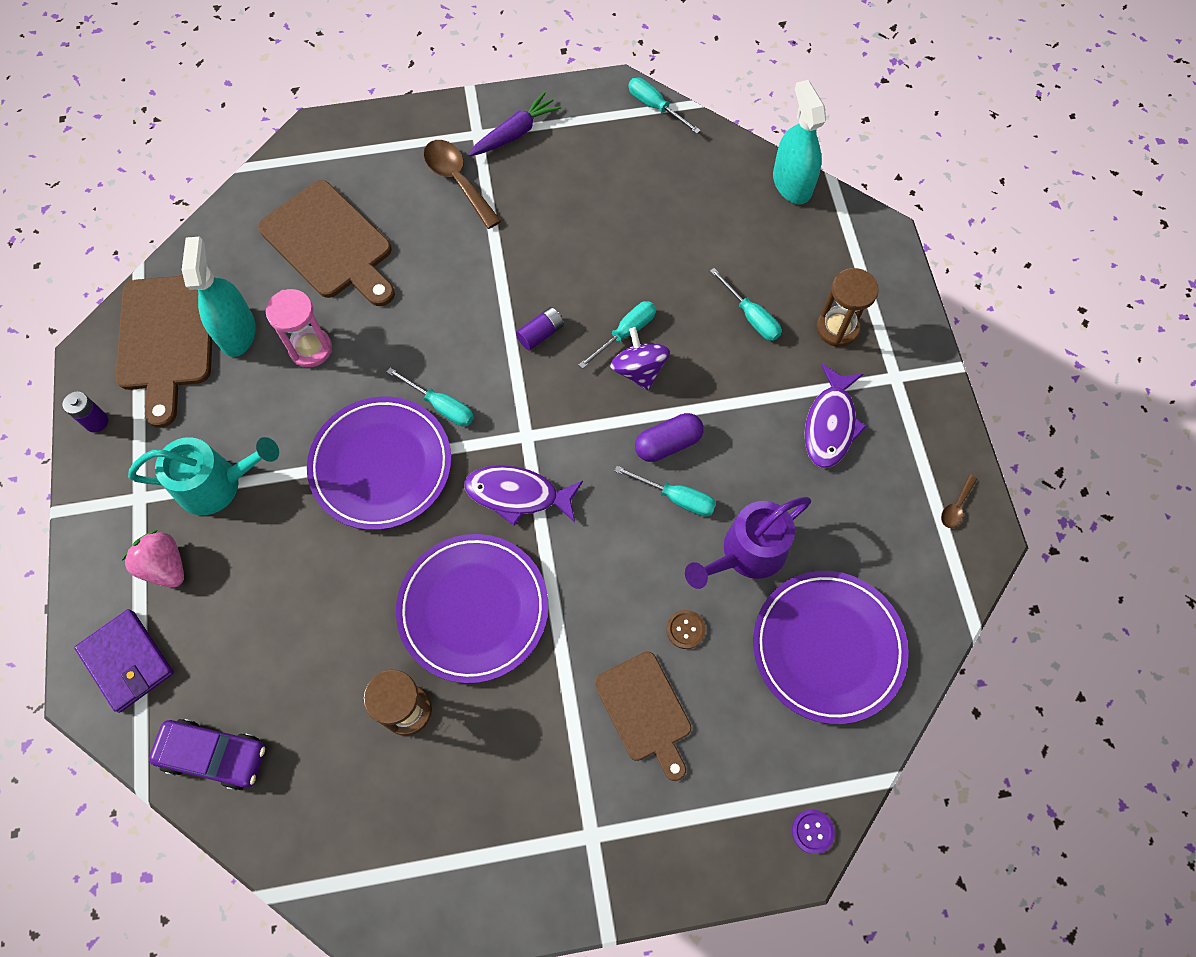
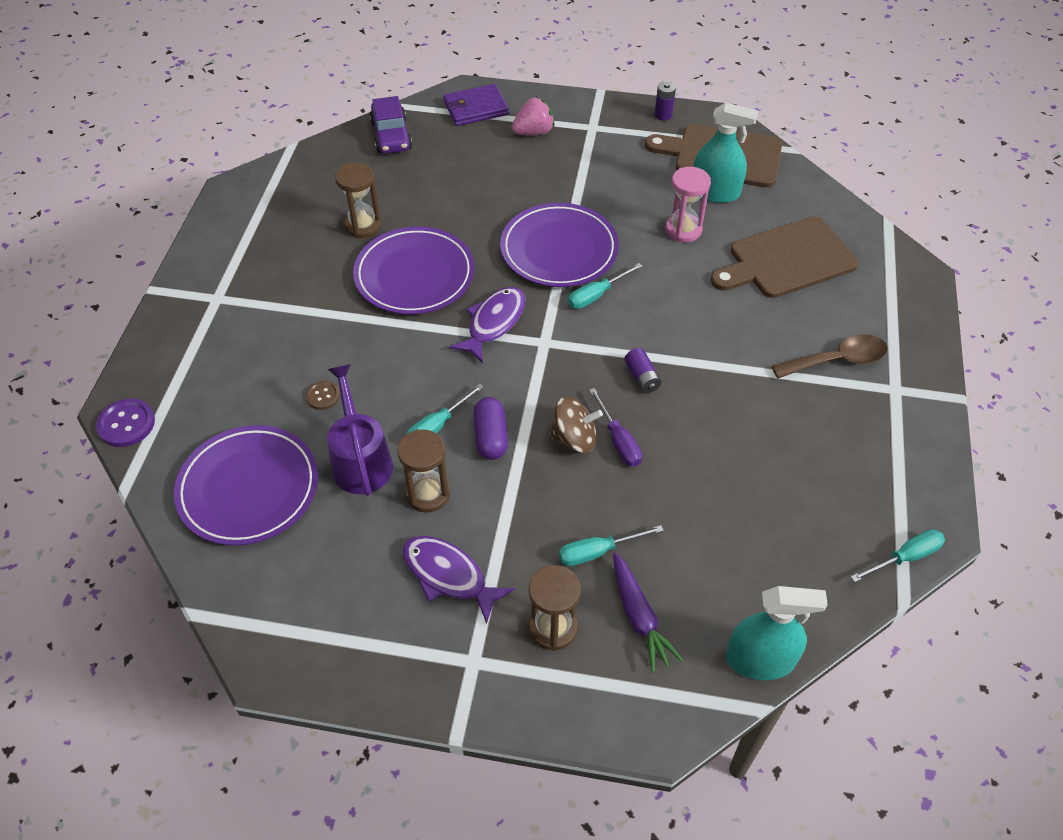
camera: 110 degrees right, 15 degrees down
turquoise watering can [128,437,279,515] -> none
purple car [149,719,265,790] -> purple car turned 45 degrees counterclockwise [370,96,412,154]
purple carrot [468,91,561,156] -> purple carrot moved to [613,553,683,673]
turquoise screwdriver [579,301,656,369] -> purple screwdriver [589,388,642,467]
brown cutting board [594,651,691,781] -> none
purple spinning top [610,327,670,390] -> brown spinning top [550,397,603,453]
purple button [792,809,835,854] -> purple button [96,399,155,447], size x1.60
brown spoon [941,475,977,528] -> none
none -> brown hourglass [397,429,450,513]

